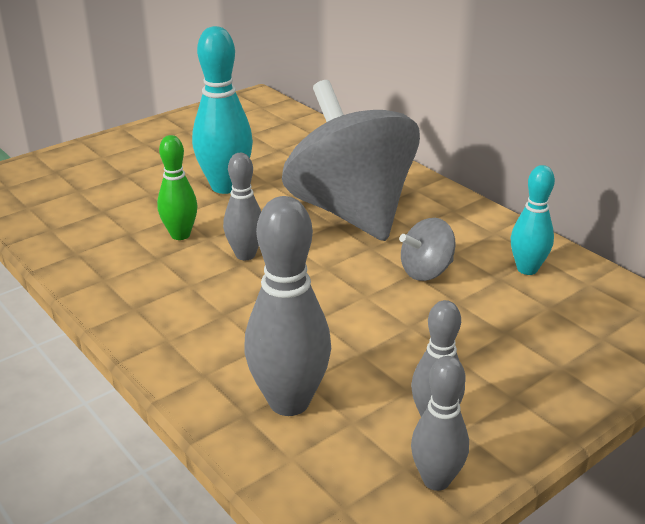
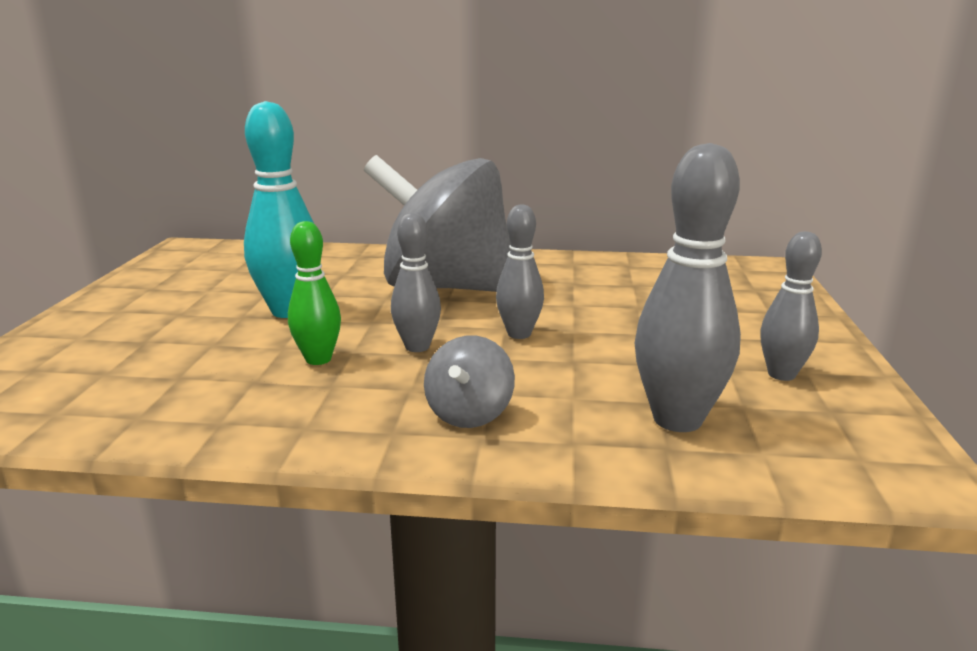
camera: 45 degrees left, 10 degrees down
grey spinning top [399,218,456,281] -> grey spinning top moved to [424,336,515,428]
grey bowling pin [411,356,469,491] -> grey bowling pin moved to [496,204,544,339]
turquoise bowling pin [511,165,555,275] -> none

